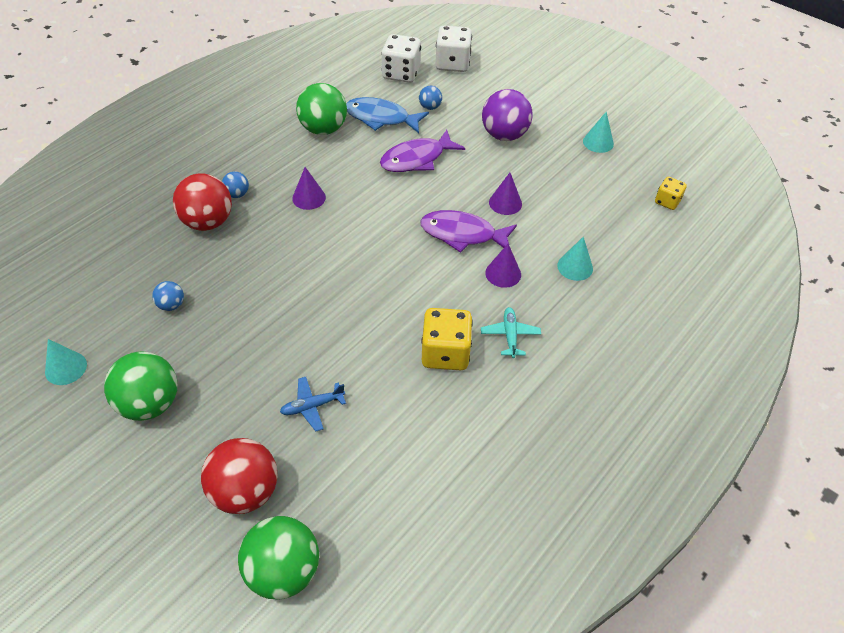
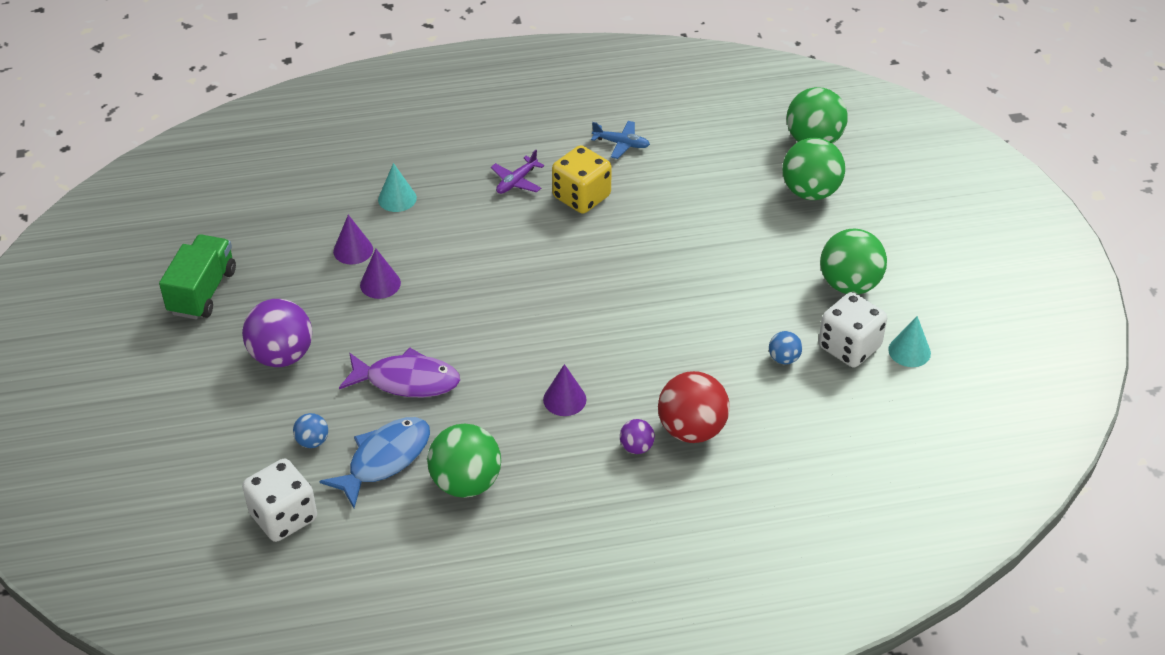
camera: 140 degrees left, 5 degrees down
red ball [201,438,278,514] -> green ball [782,138,845,200]
blue ball [222,172,249,198] -> purple ball [620,419,655,454]
blue plane [280,377,346,432] -> blue plane moved to [591,121,650,159]
blue fish [346,97,429,133] -> blue fish turned 105 degrees counterclockwise [319,417,430,508]
purple fish [420,210,517,253] -> none
white dice [435,26,472,72] -> white dice moved to [818,292,887,368]
turquoise plane [481,307,541,358] -> purple plane [491,150,544,194]
purple cone [485,244,521,288] -> purple cone moved to [333,215,373,264]
turquoise cone [583,112,614,153] -> green truck [159,234,236,319]
yellow dice [655,177,687,210] -> none

